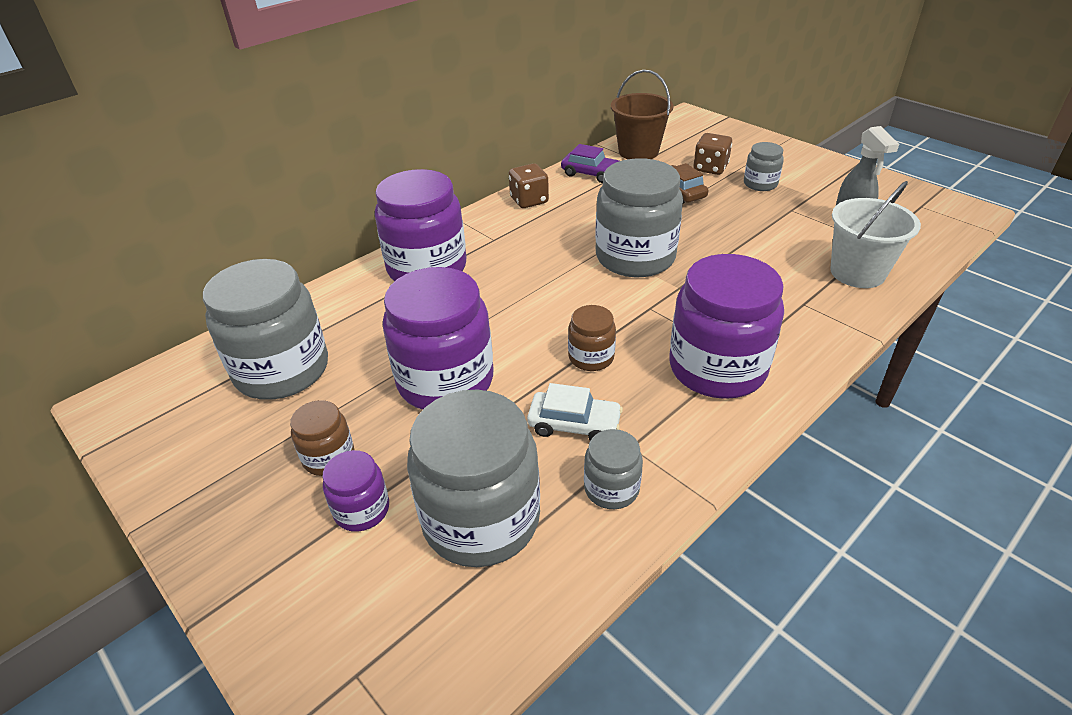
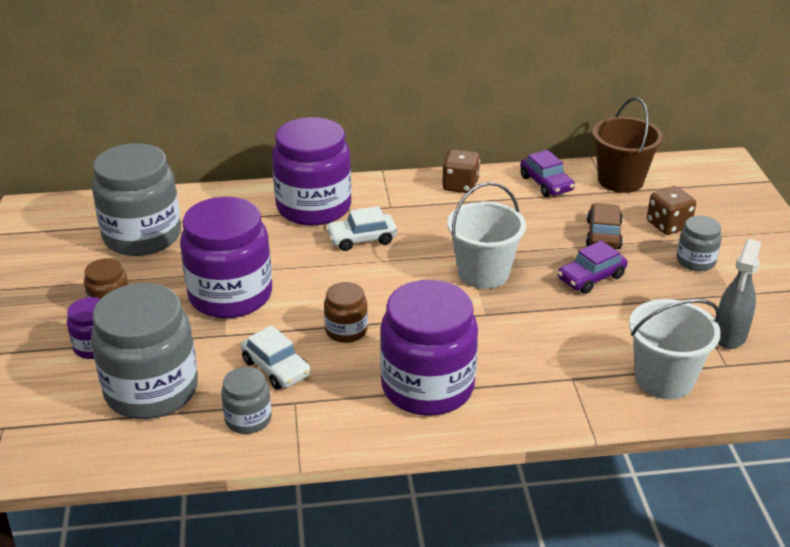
camera: 35 degrees right, 5 degrees down
grey jar [595,158,683,277] -> white bucket [447,182,526,289]
none -> white car [326,206,397,251]
none -> purple car [558,241,628,294]

